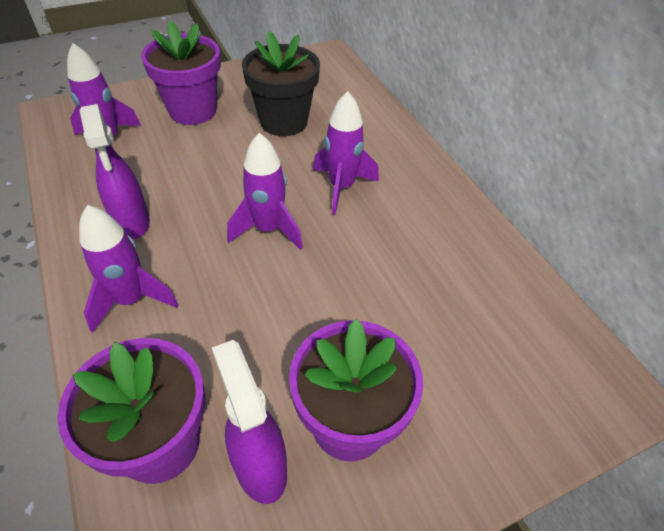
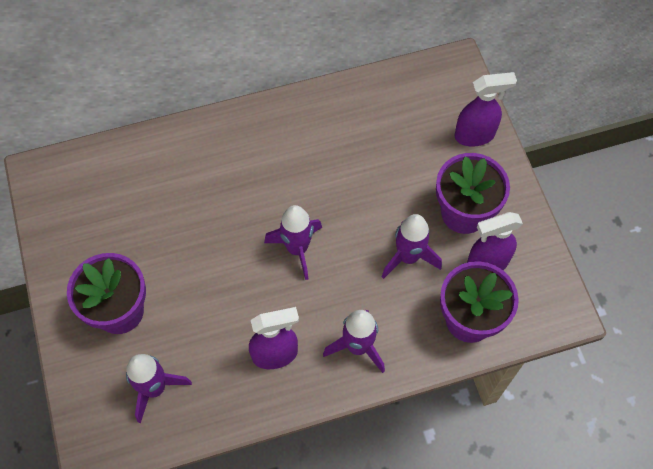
camera: 80 degrees left, 15 degrees up
black flower pot [242,31,320,136] -> none
purple rocket [313,91,379,215] -> purple rocket moved to [382,214,442,279]
none -> purple spray bottle [455,72,517,147]

